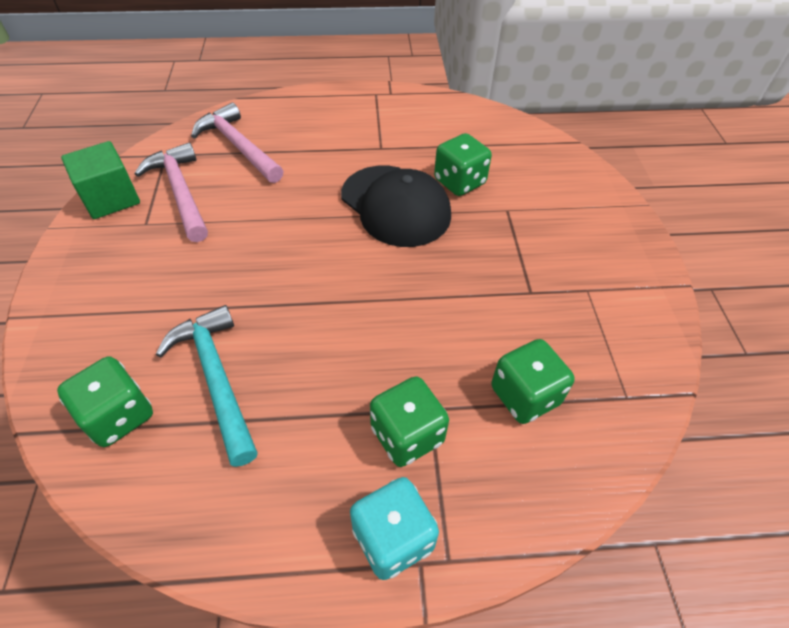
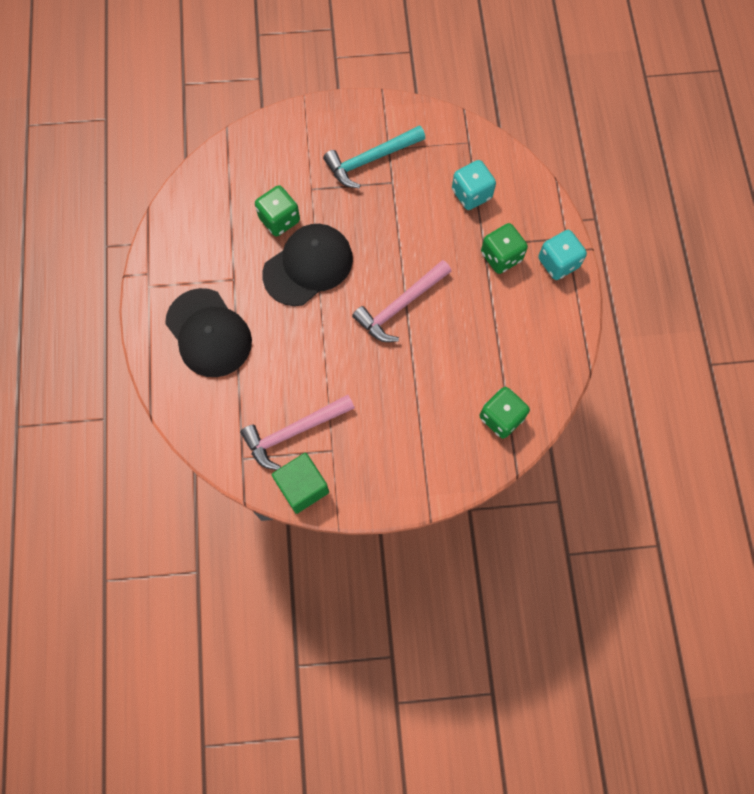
camera: 90 degrees left, 20 degrees up
turquoise hammer [156,305,258,467] -> turquoise hammer moved to [323,125,425,188]
pink hammer [191,103,283,183] -> pink hammer moved to [352,260,452,342]
green dice [491,339,575,424] -> turquoise dice [452,160,496,210]
none -> black cap [165,288,252,377]

